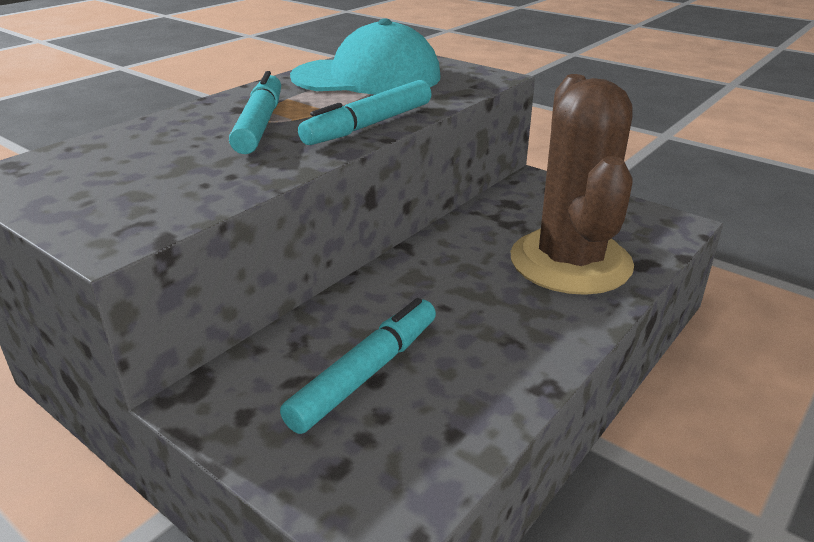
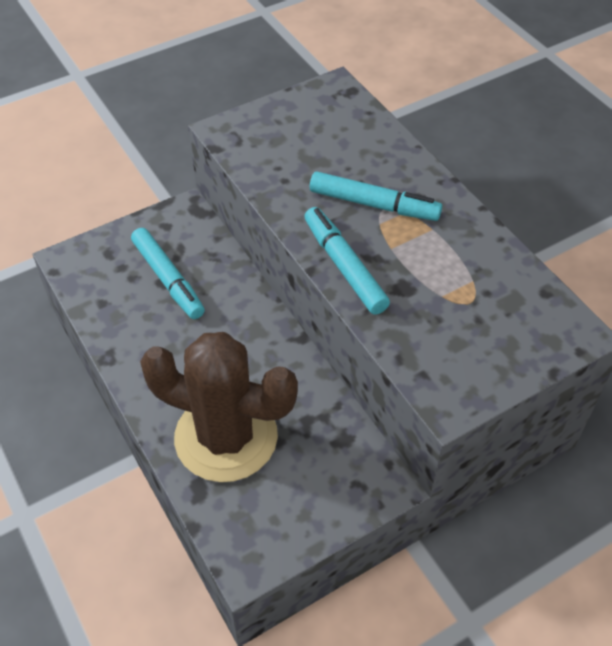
camera: 110 degrees right, 20 degrees up
turquoise cap [290,18,440,94] -> none

